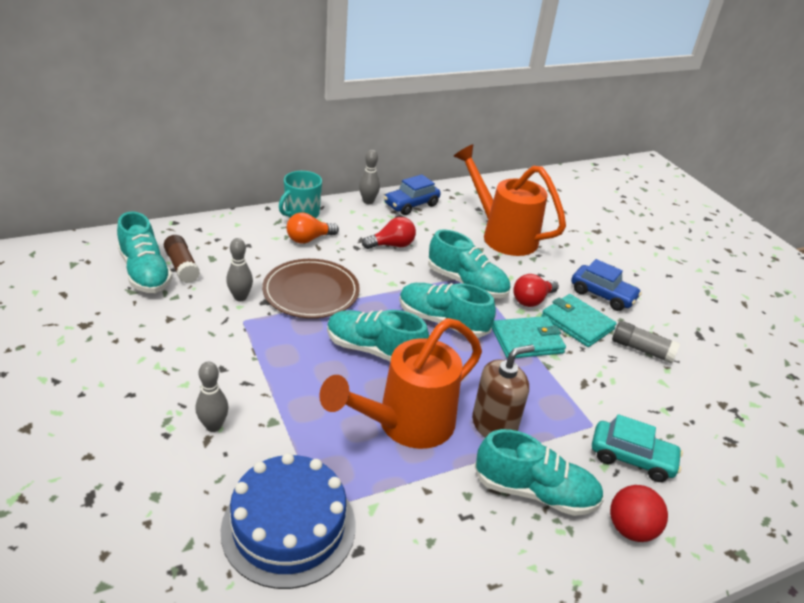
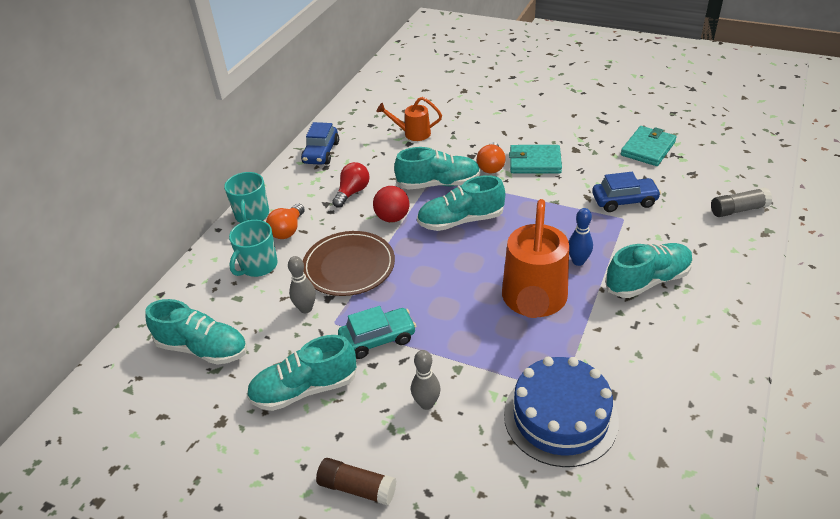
camera: 35 degrees left, 5 degrees up
brown glue stick [164,235,200,283] -> brown glue stick moved to [316,458,396,505]
turquoise shoe [327,310,429,361] -> turquoise shoe moved to [246,335,357,411]
grey bowling pin [359,150,380,204] -> none
orange watering can [454,144,566,256] -> orange watering can [377,97,442,141], size x0.52
brown soap dispenser [472,345,535,438] -> blue bowling pin [569,208,593,266]
turquoise wallet [492,316,566,359] -> turquoise wallet moved to [621,126,677,166]
red light bulb [513,274,559,307] -> orange light bulb [477,142,506,174]
blue car [571,259,642,311] -> blue car moved to [592,172,661,212]
turquoise car [592,414,683,482] -> turquoise car moved to [338,306,416,359]
red ball [610,485,668,542] -> red ball moved to [373,186,409,222]
grey glue stick [612,321,680,364] -> grey glue stick moved to [711,187,772,217]
none -> turquoise mug [229,220,278,277]

